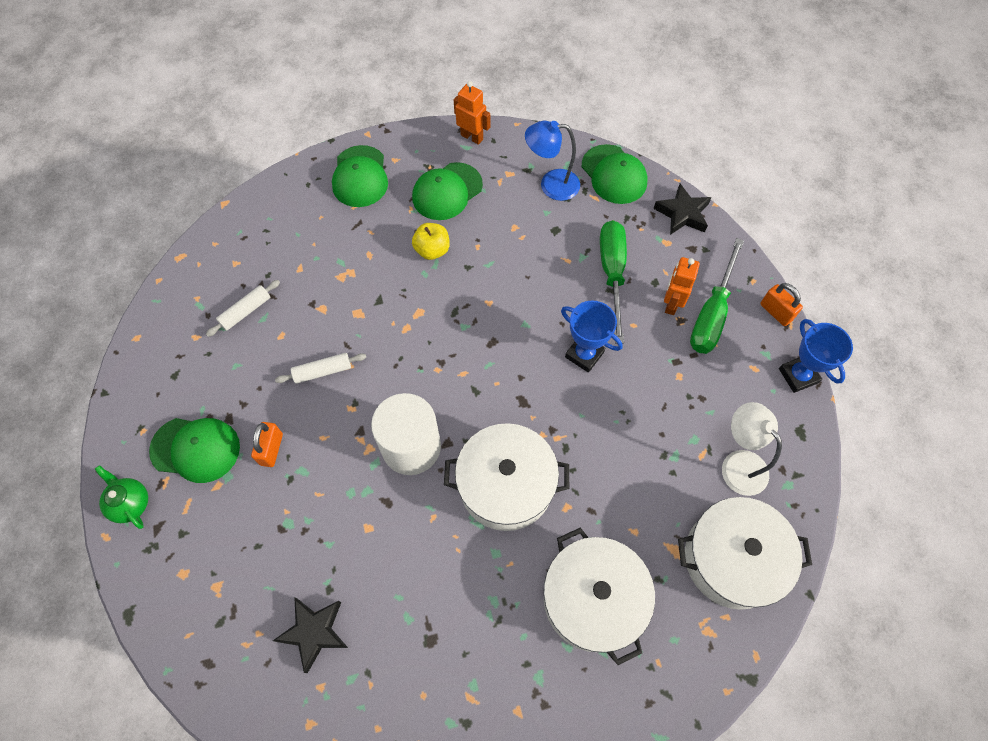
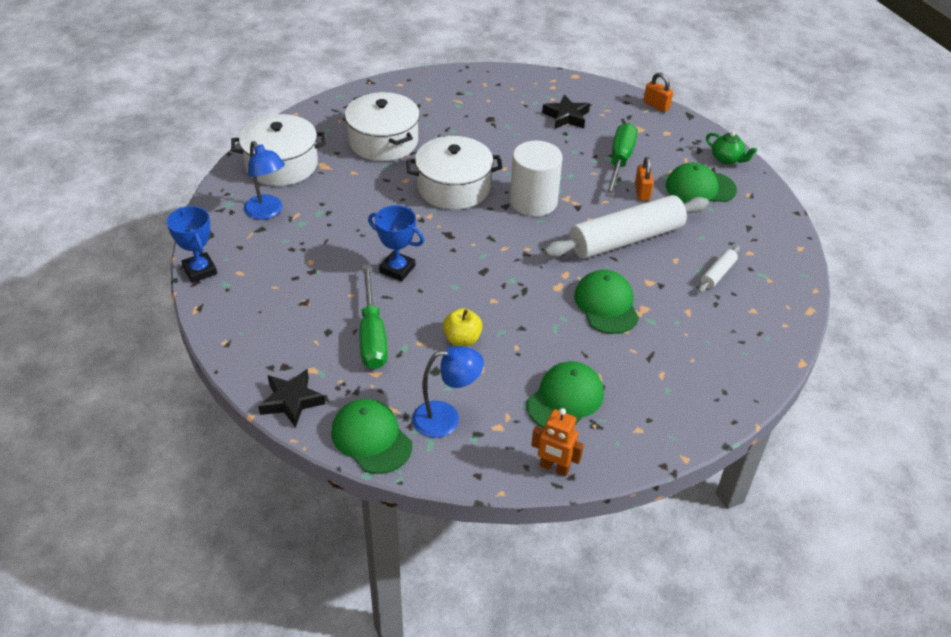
camera: 170 degrees right, 20 degrees down
white rolling pin [275,353,366,384] -> white rolling pin [544,195,709,259], size x2.34
green cap [332,145,388,207] -> green cap moved to [574,270,639,334]
yellow apple [412,223,450,260] -> yellow apple moved to [443,308,483,346]
orange robot [664,257,700,315] -> none
green screwdriver [690,238,744,354] -> green screwdriver moved to [605,123,637,197]
white lamp [722,402,782,496] -> blue lamp [244,141,285,220]
orange padlock [760,283,803,326] -> orange padlock moved to [643,73,673,112]

